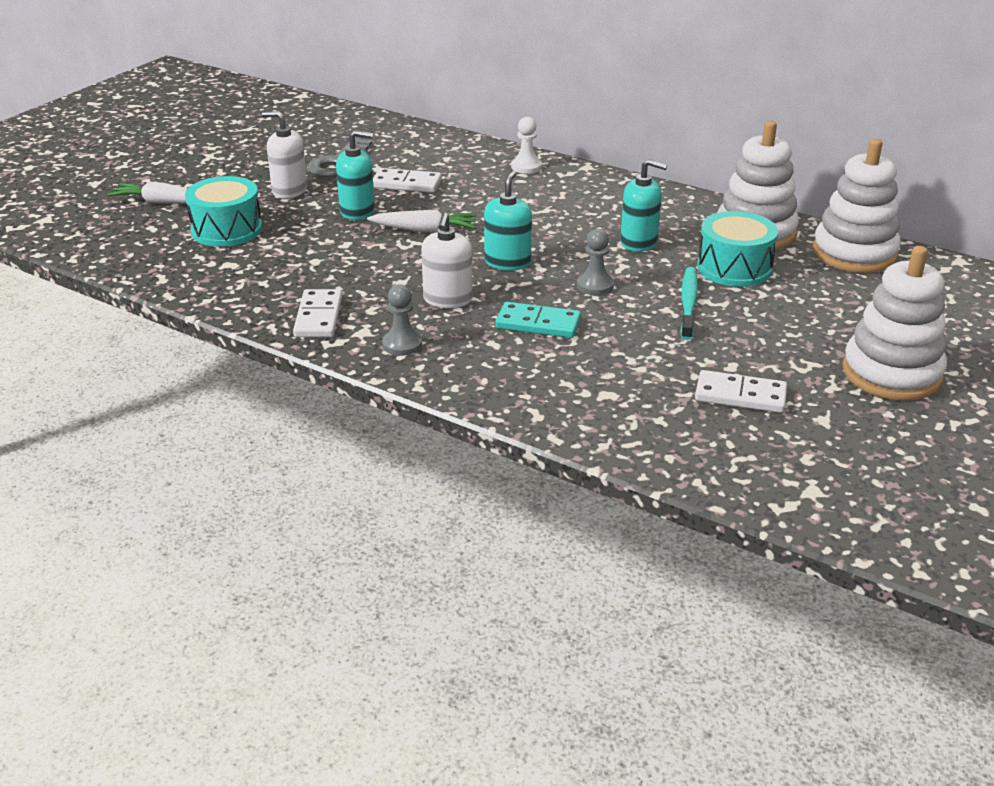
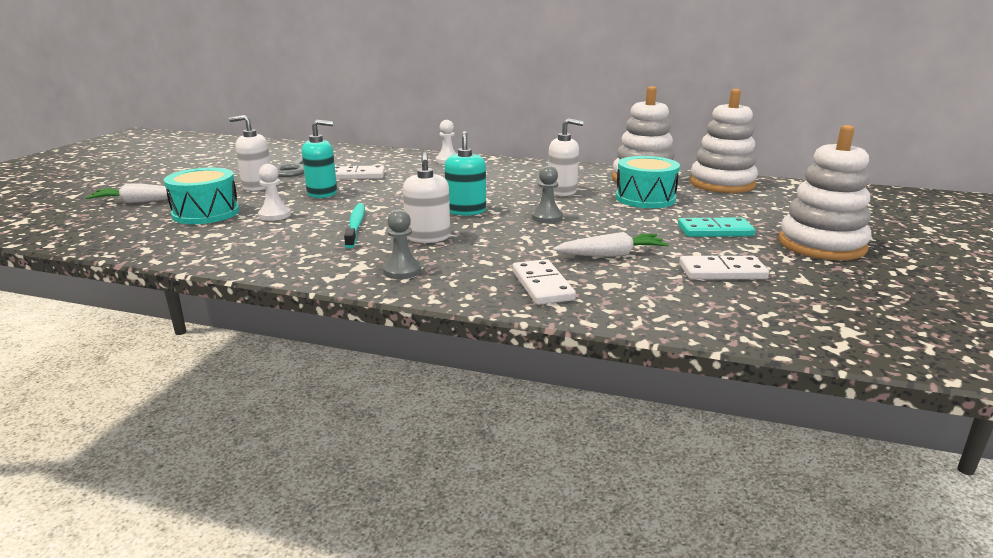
camera: 15 degrees left, 10 degrees down
white domino [293,289,342,337] -> white domino moved to [512,259,576,305]
white carrot [367,210,477,232] -> white carrot moved to [553,232,669,257]
turquoise domino [496,302,581,338] -> turquoise domino moved to [678,217,755,237]
turquoise soap dispenser [620,159,668,252] -> white soap dispenser [548,119,584,196]
turquoise toothbrush [680,267,698,340] -> turquoise toothbrush moved to [344,203,365,248]
none -> white pawn [258,164,291,221]

